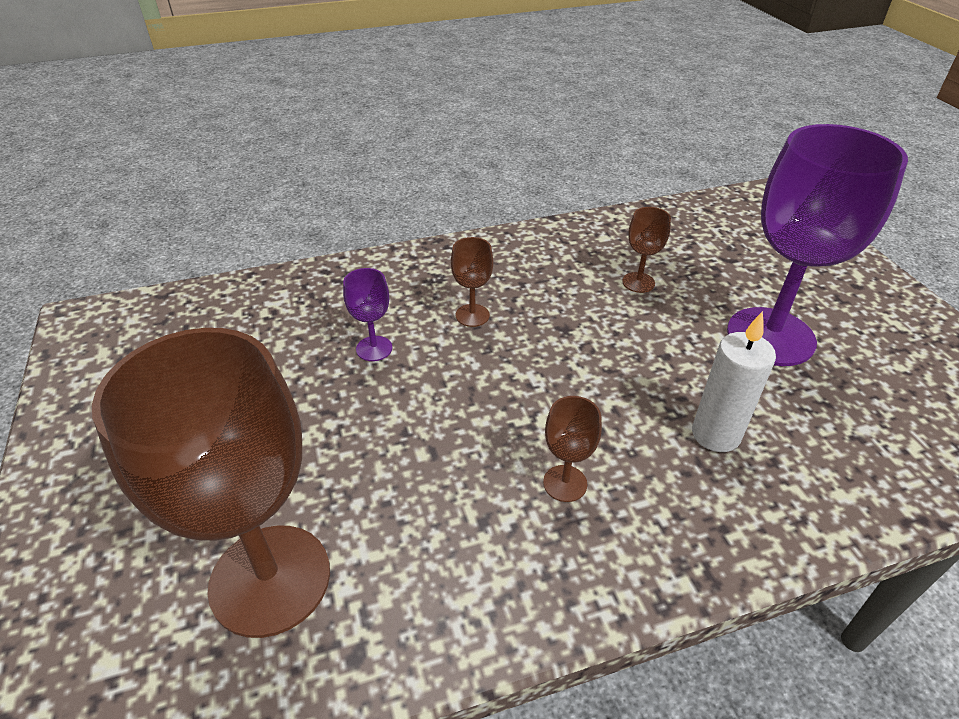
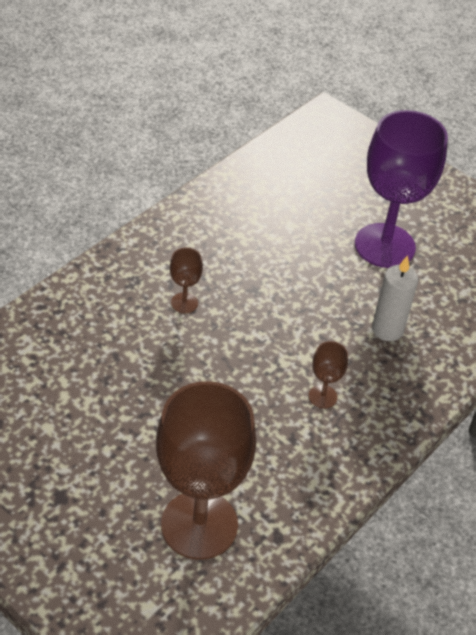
camera: 35 degrees left, 5 degrees up
purple goblet [343,268,392,361] -> none
brown goblet [622,207,671,293] -> none

